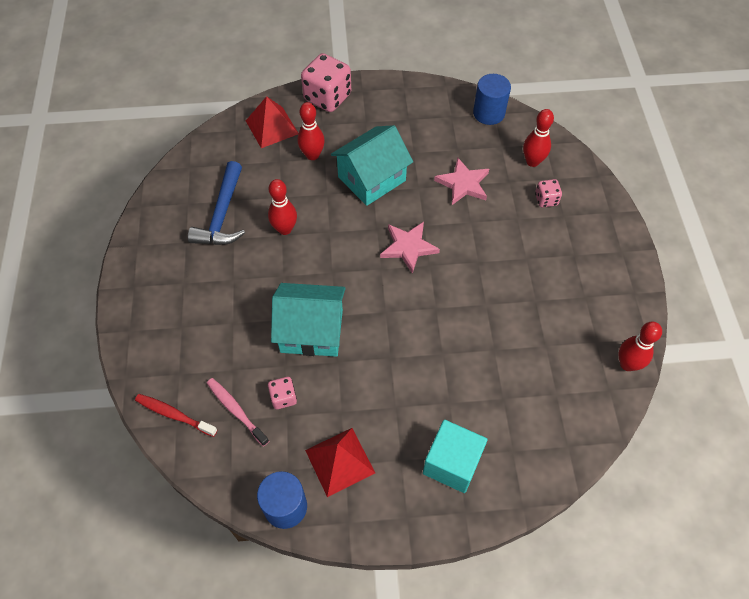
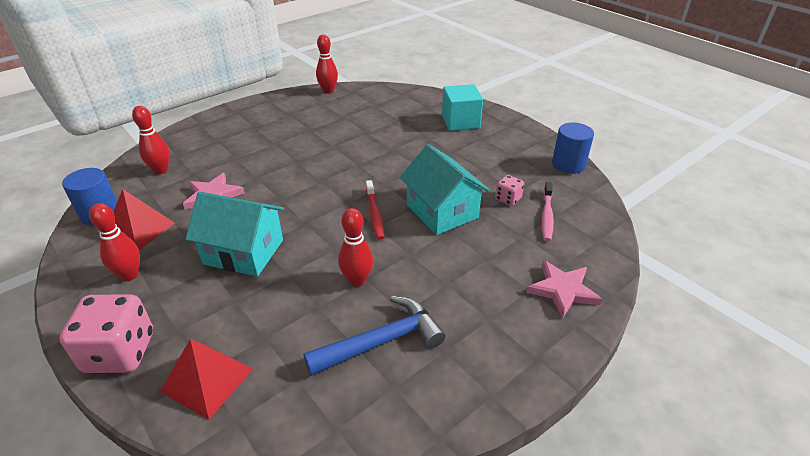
camera: 125 degrees left, 20 degrees down
red toothbrush [135,394,217,437] -> red toothbrush moved to [366,180,385,240]
red bowling pin [298,102,325,160] -> red bowling pin moved to [89,203,140,281]
red pyramid [305,428,375,497] -> red pyramid moved to [113,189,175,250]
pink star [380,222,440,274] -> pink star moved to [526,260,603,319]
pink dice [535,179,562,207] -> none

